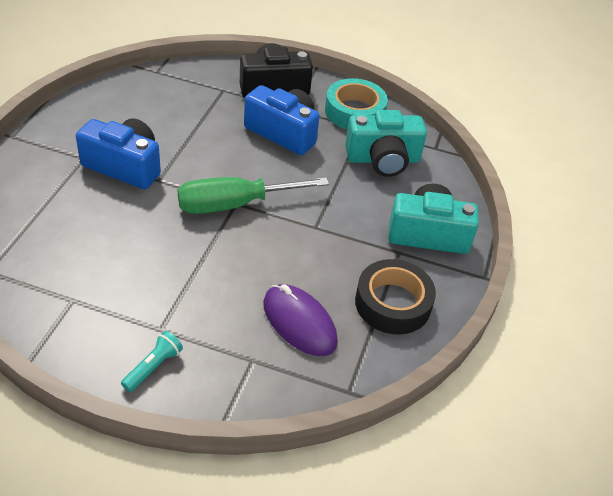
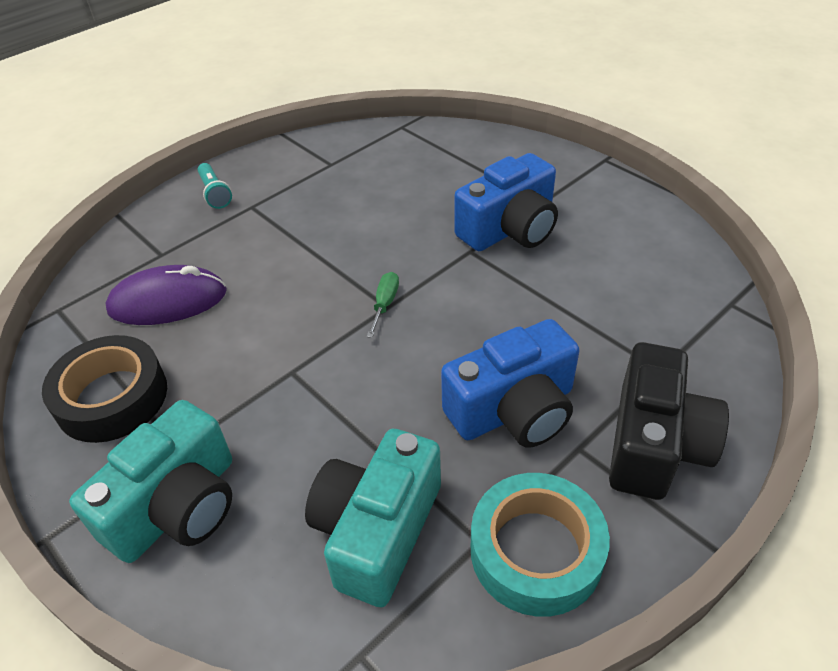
camera: 125 degrees right, 0 degrees up
green screwdriver [177,177,329,214] -> green screwdriver [367,272,399,338], size x0.41

